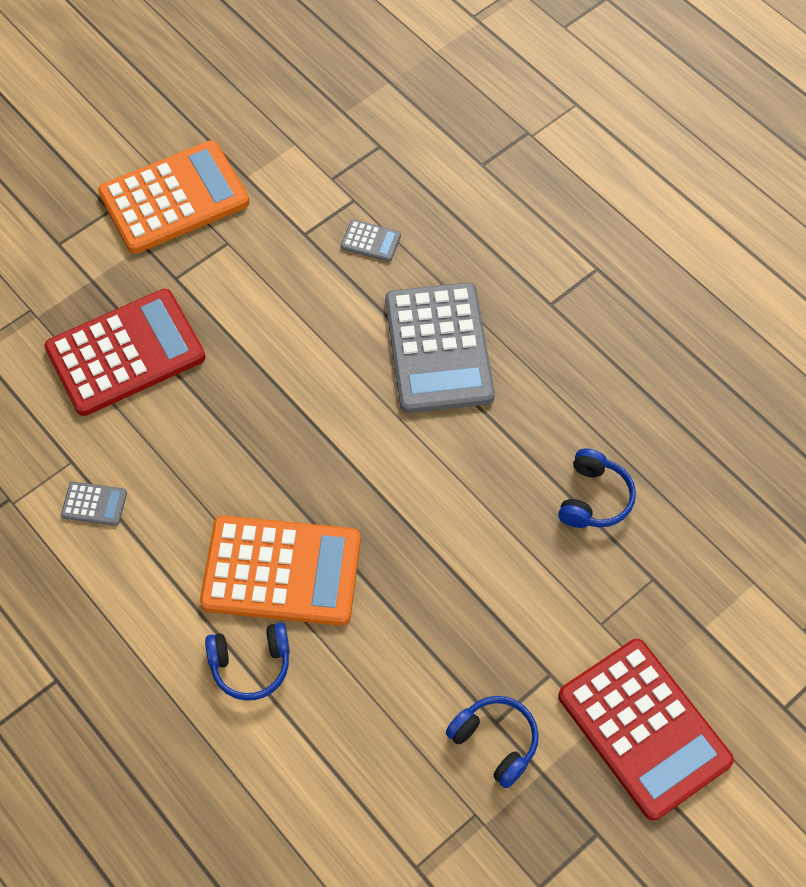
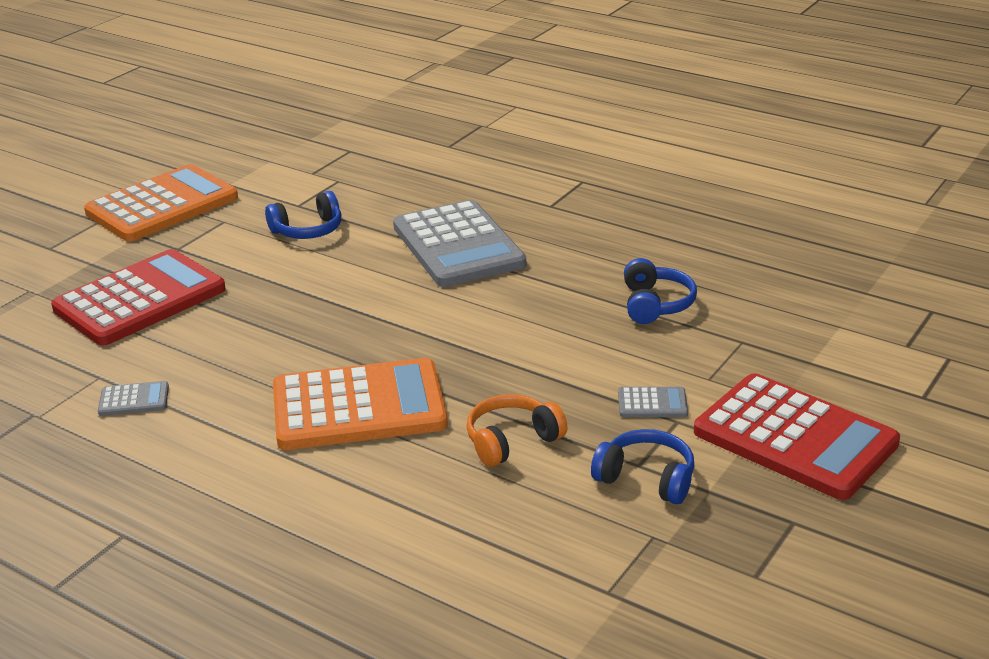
camera: 15 degrees left, 30 degrees down
blue headphones [205,623,290,701] -> blue headphones moved to [265,191,342,239]
grey calculator [341,219,401,262] -> grey calculator moved to [618,387,688,417]
none -> orange headphones [466,394,568,467]

